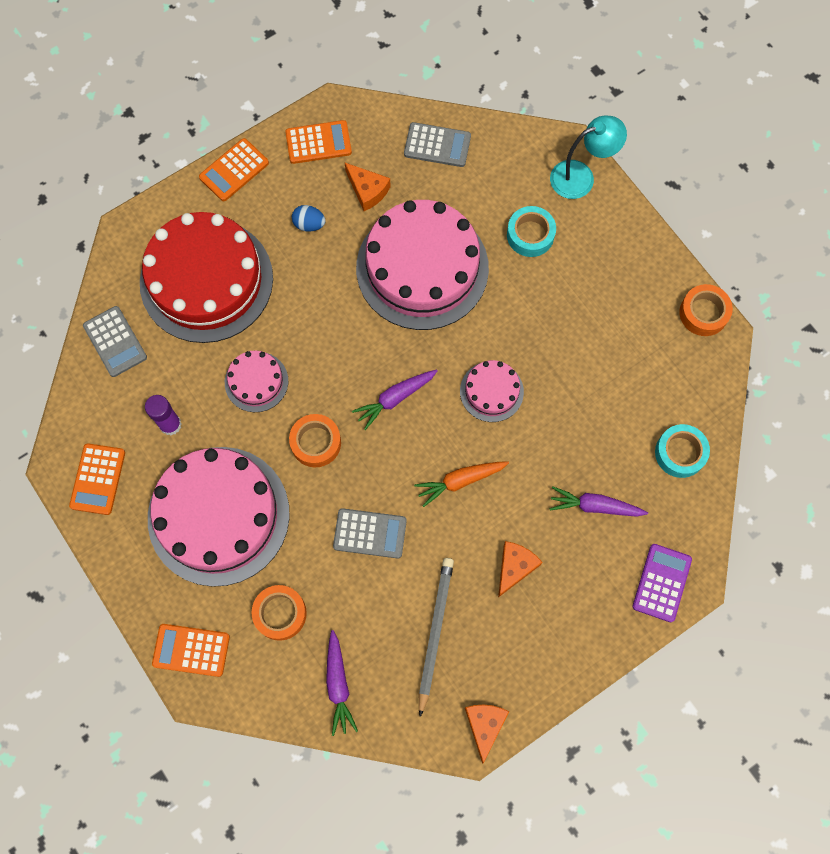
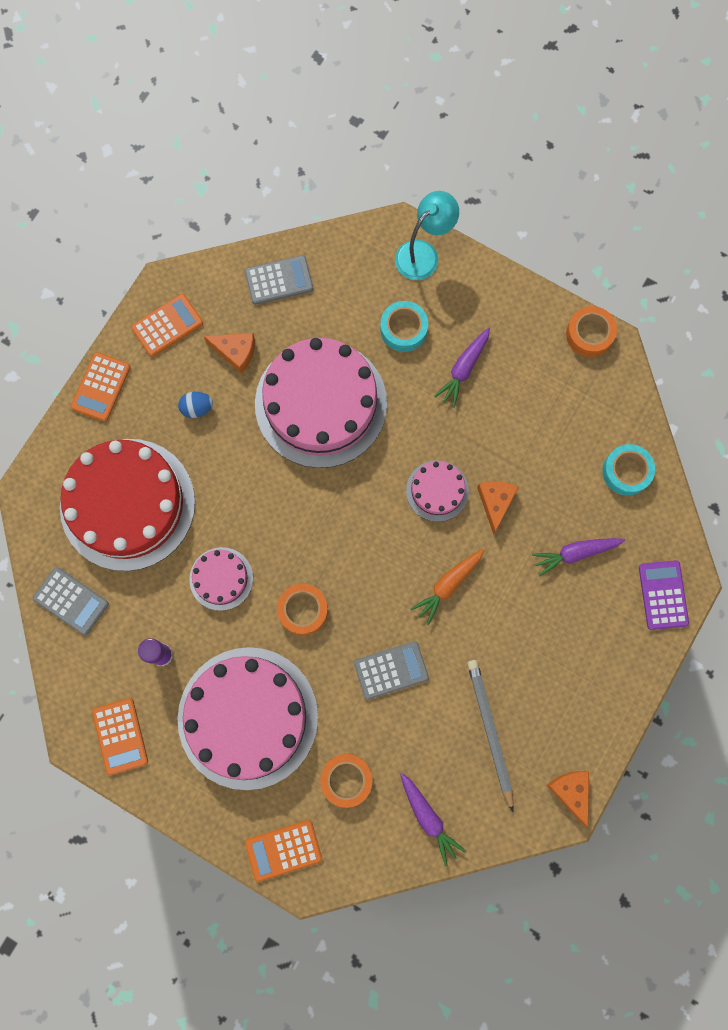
camera: 25 degrees left, 5 degrees up
purple carrot [352,369,438,430] -> purple carrot moved to [434,328,490,407]
orange cheese [498,541,543,598] -> orange cheese moved to [477,481,519,535]

